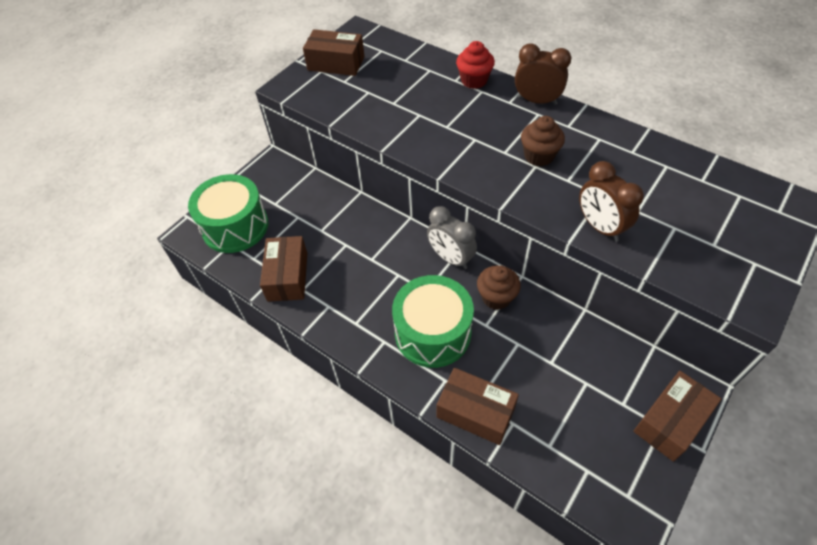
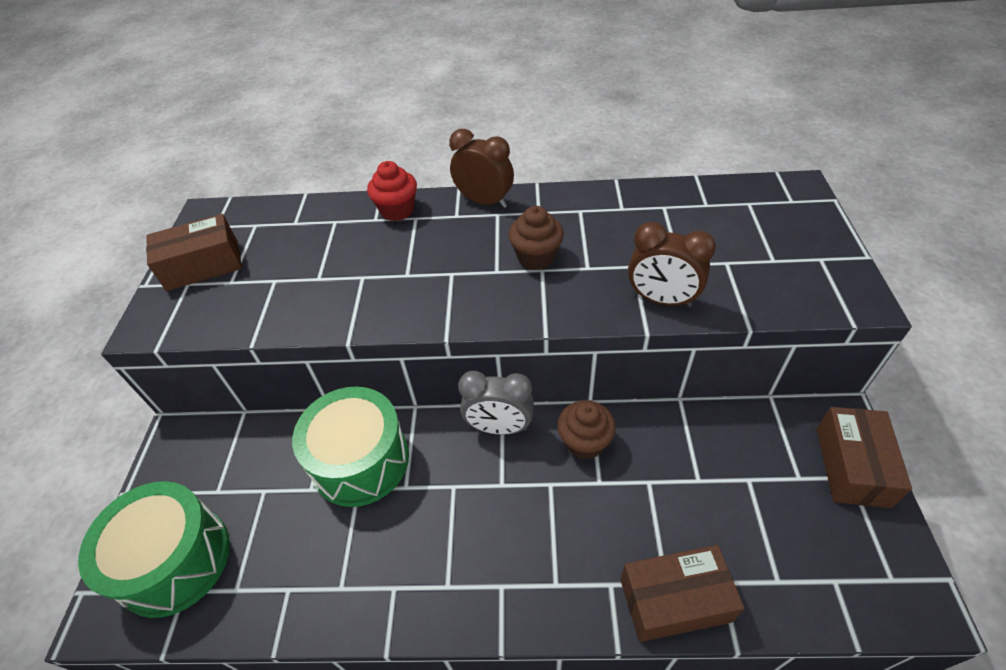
camera: 35 degrees left, 5 degrees down
brown box [260,236,307,302] -> none
green drum [392,275,474,368] -> green drum moved to [292,387,409,507]
brown clock [515,43,571,105] -> brown clock turned 45 degrees clockwise [449,129,514,208]

